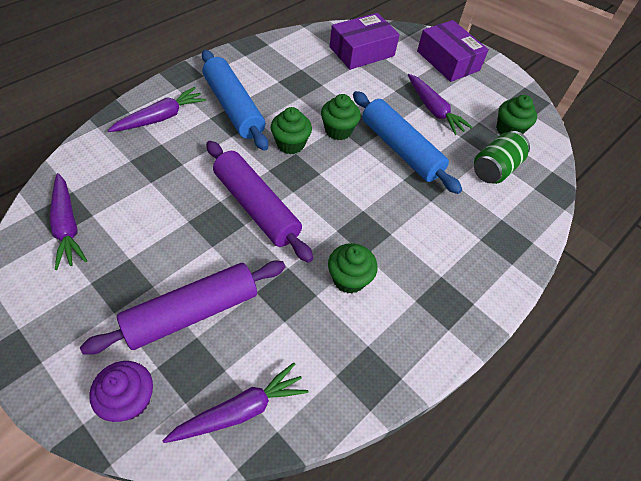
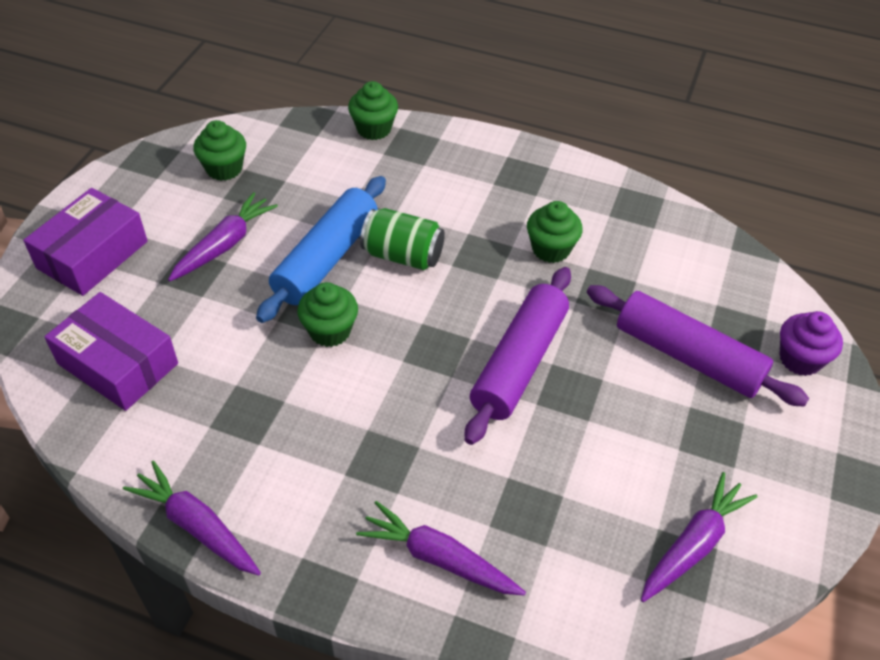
camera: 110 degrees left, 5 degrees down
purple carrot [162,362,308,443] -> purple carrot moved to [123,461,261,575]
blue rolling pin [202,50,268,151] -> none
green cupcake [271,107,312,154] -> green cupcake moved to [348,81,398,140]
green can [474,131,530,184] -> green can moved to [360,208,445,270]

